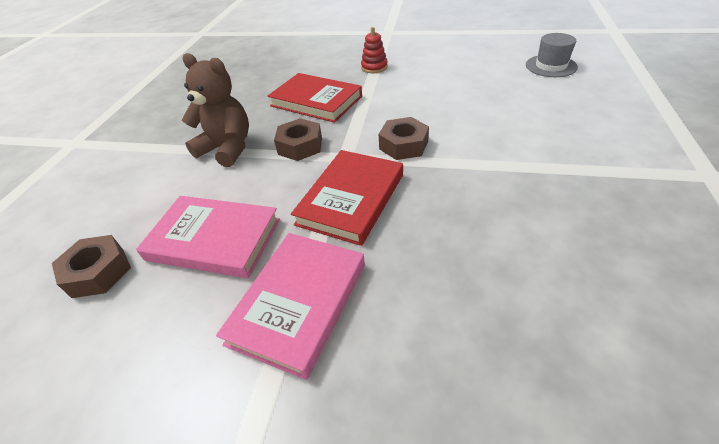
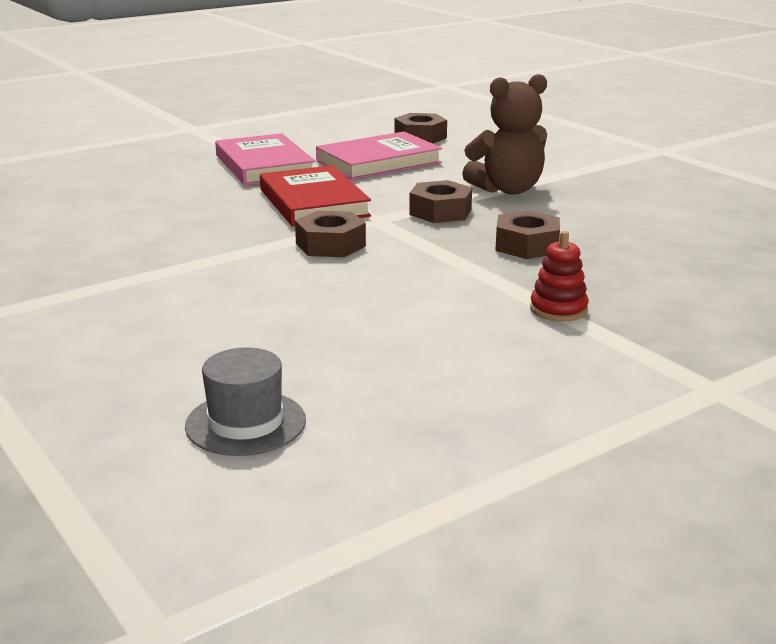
camera: 130 degrees right, 20 degrees down
red book [268,73,362,123] -> brown nut [495,210,560,259]

